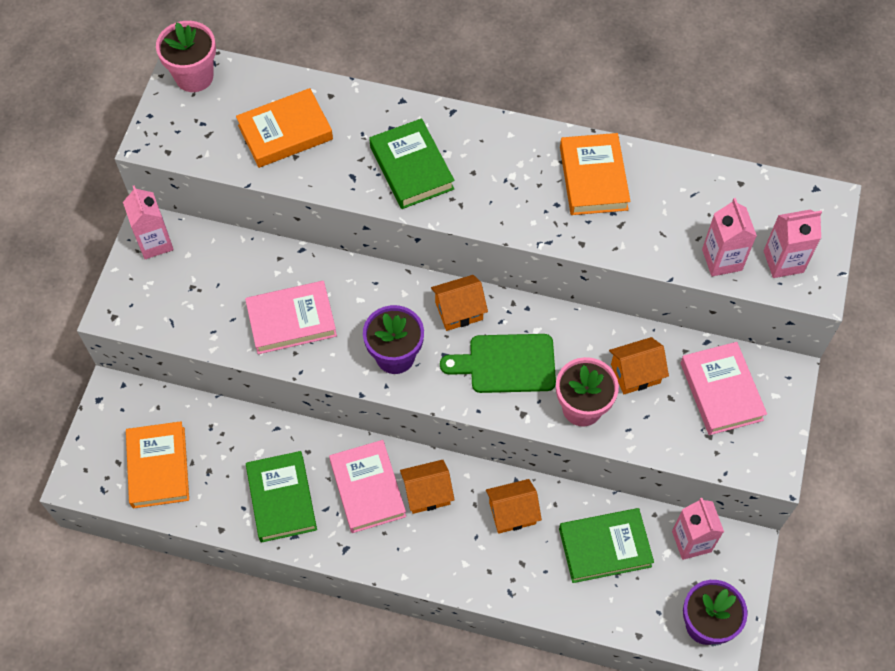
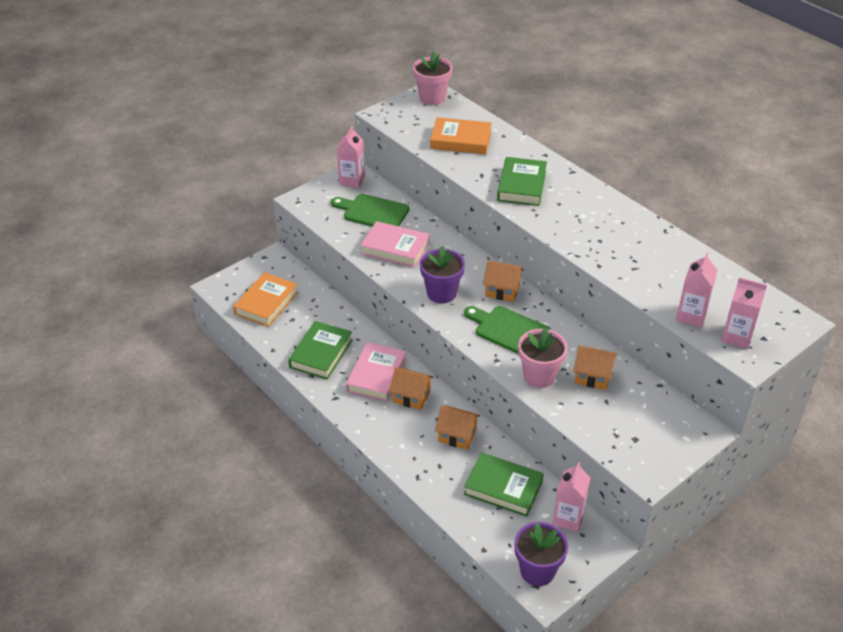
camera: 35 degrees right, 20 degrees down
orange book [560,133,631,215] -> none
pink book [680,342,767,435] -> none
none -> green cutting board [331,194,409,227]

